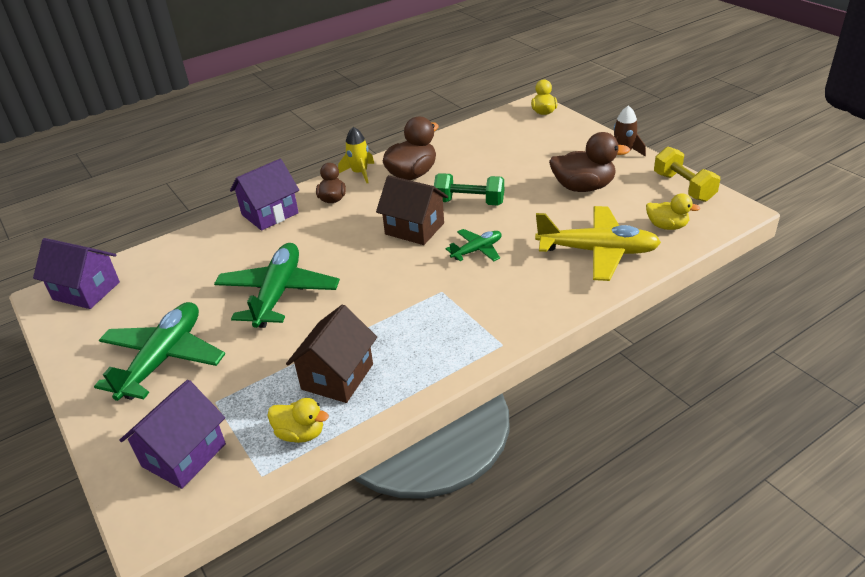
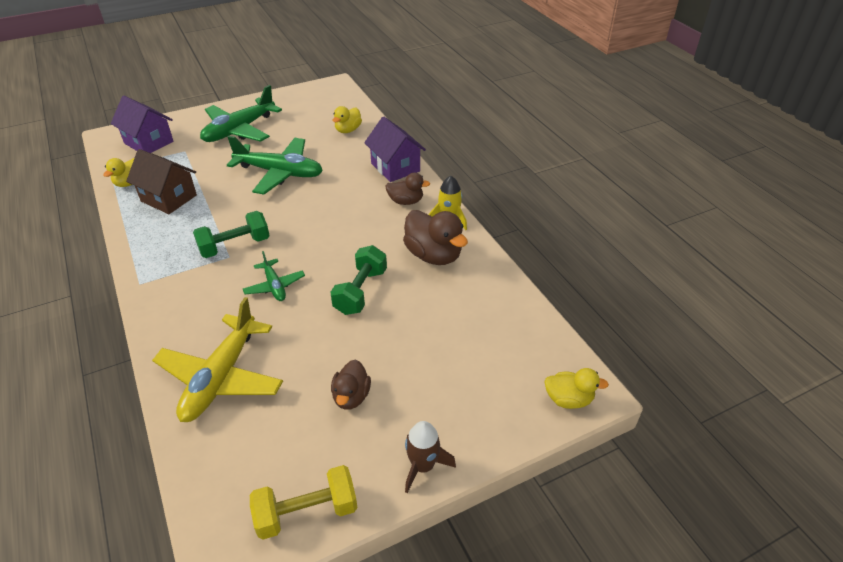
camera: 95 degrees right, 5 degrees up
purple house [33,238,120,309] -> none
green plane [94,302,225,401] -> green plane turned 105 degrees clockwise [200,85,282,142]
brown house [376,175,448,245] -> none
brown duck [549,132,630,192] -> brown duck [331,360,371,410], size x0.61
yellow duck [646,193,700,230] -> yellow duck moved to [333,106,362,133]
none -> green dumbbell [193,211,270,258]

